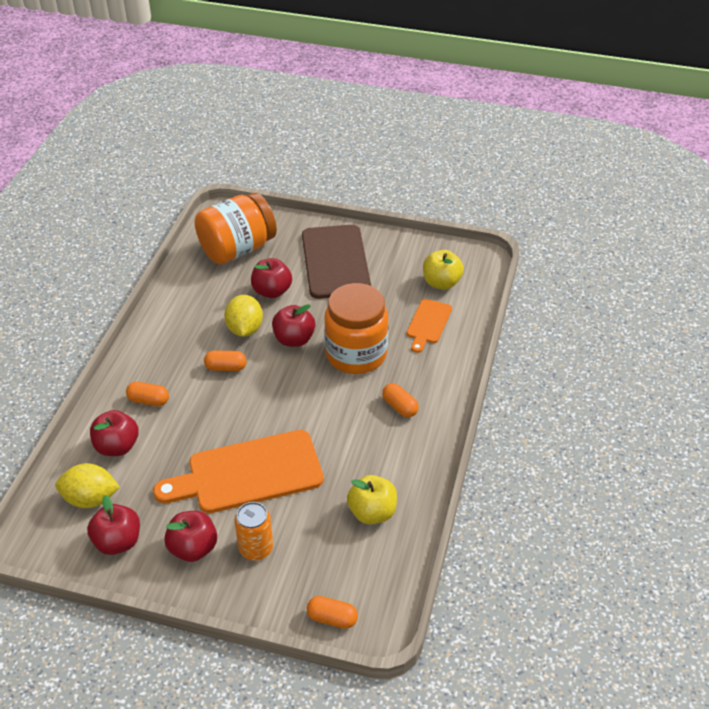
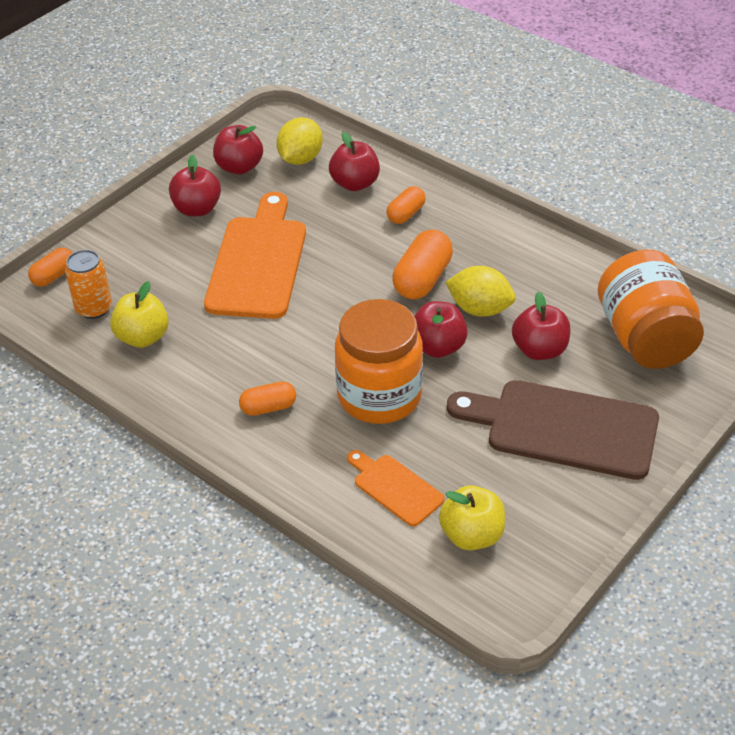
camera: 115 degrees right, 0 degrees up
orange capsule [204,350,246,371] -> orange capsule [392,229,453,299], size x1.65
orange can [234,502,273,560] -> orange can moved to [65,250,112,319]

